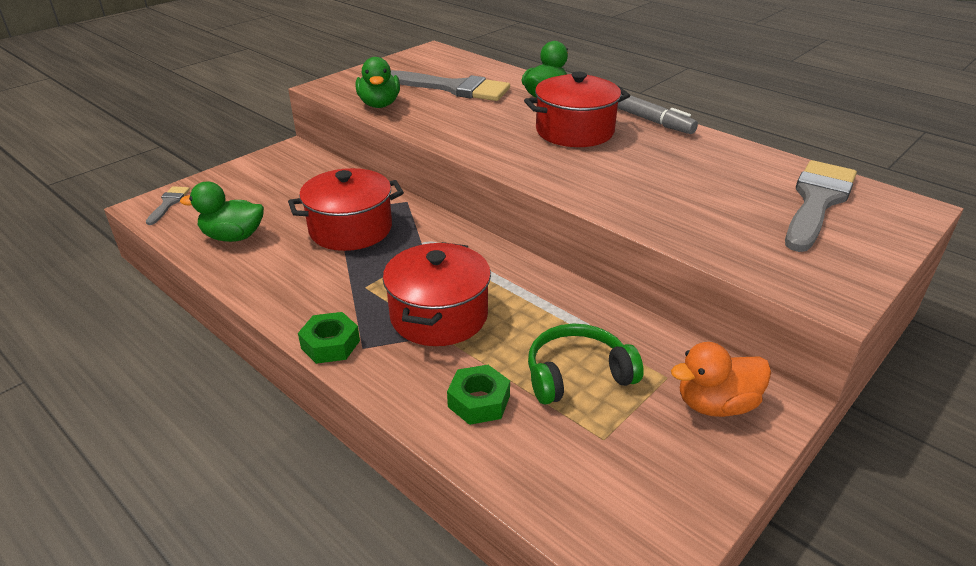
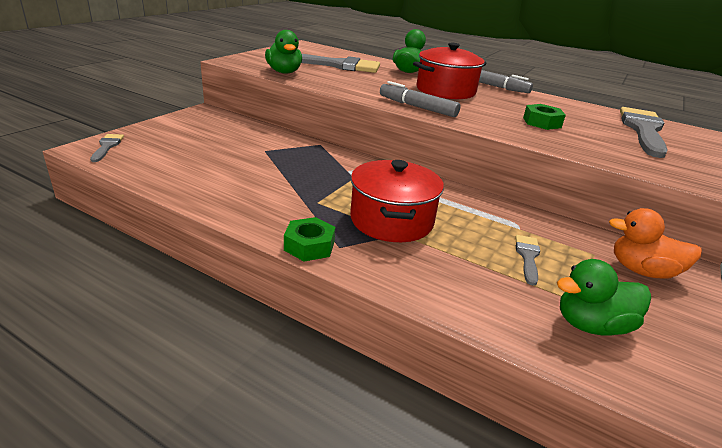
camera: 15 degrees left, 5 degrees down
green duck [180,181,264,242] -> green duck moved to [557,259,651,336]
red pot [288,168,404,251] -> none
green nut [447,365,510,425] -> green nut moved to [523,104,566,130]
green headphones [528,324,644,405] -> grey brush [515,235,540,286]
orange duck [671,342,771,417] -> orange duck turned 45 degrees clockwise [609,208,702,278]
none -> grey marker [380,81,461,117]

